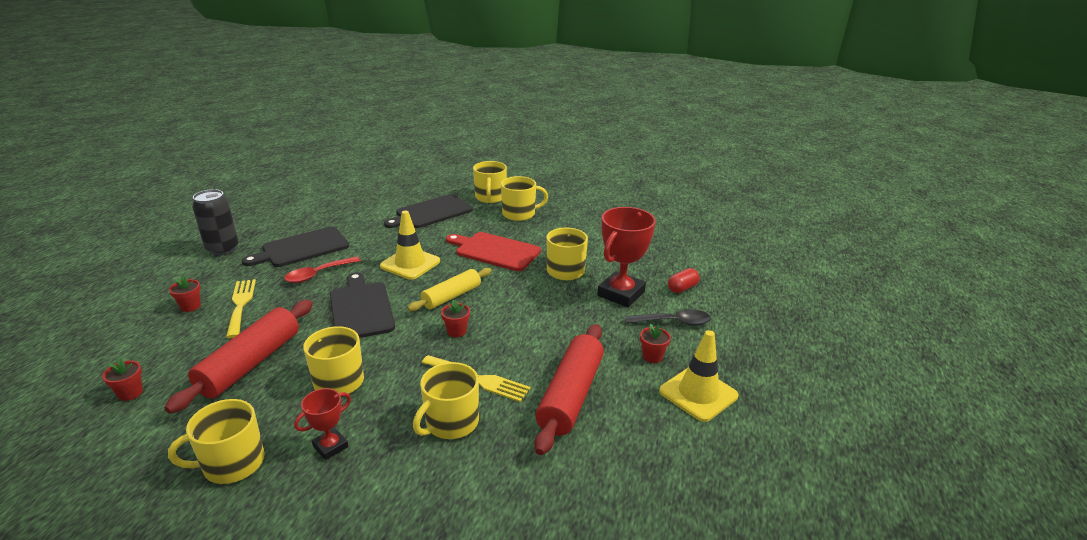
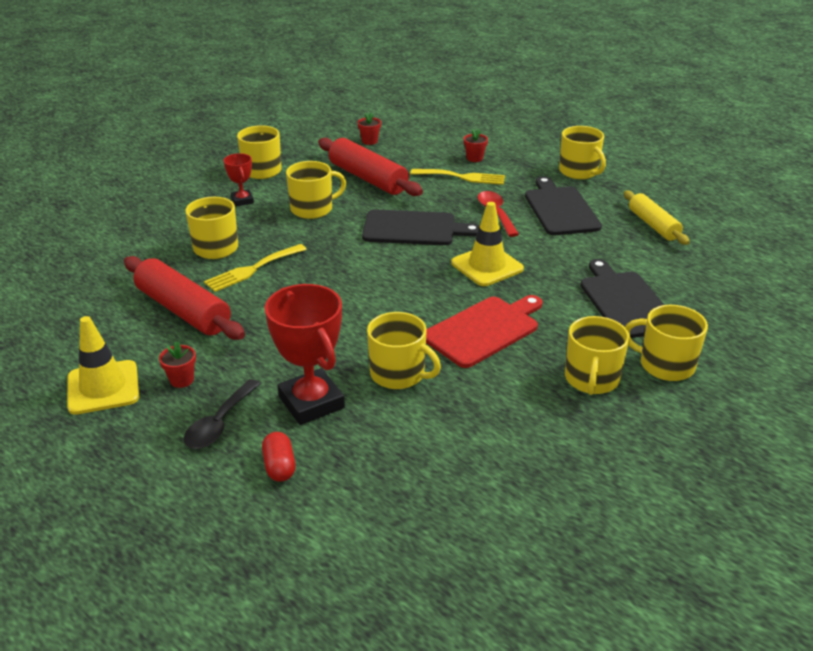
camera: 115 degrees right, 5 degrees up
black can [192,189,239,256] -> yellow mug [559,126,606,179]
yellow rolling pin [407,268,492,311] -> yellow rolling pin moved to [624,191,690,245]
red flower pot [441,300,470,337] -> none

